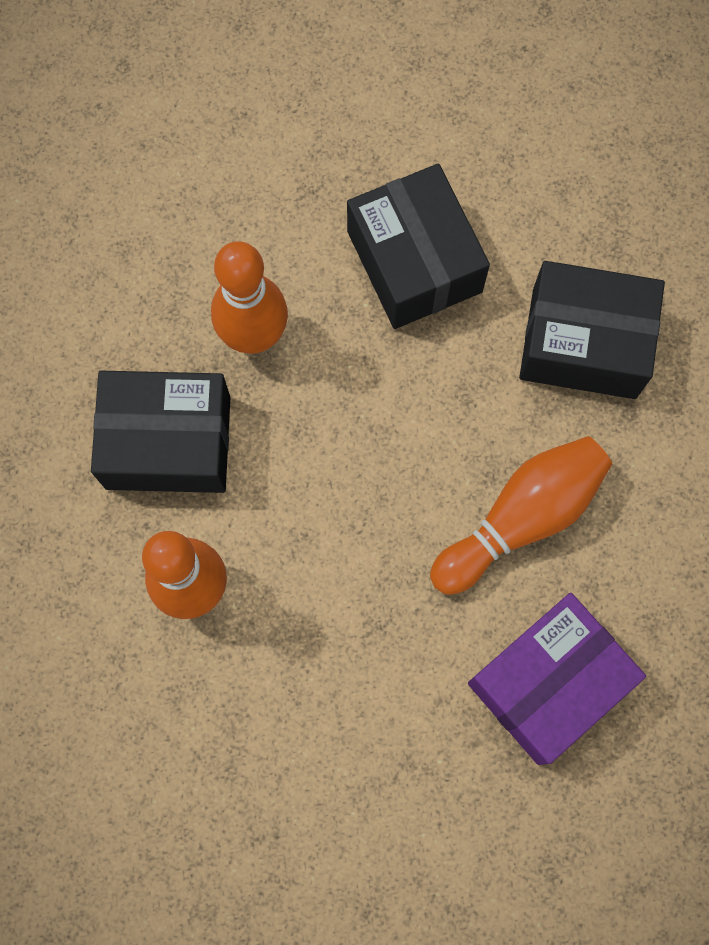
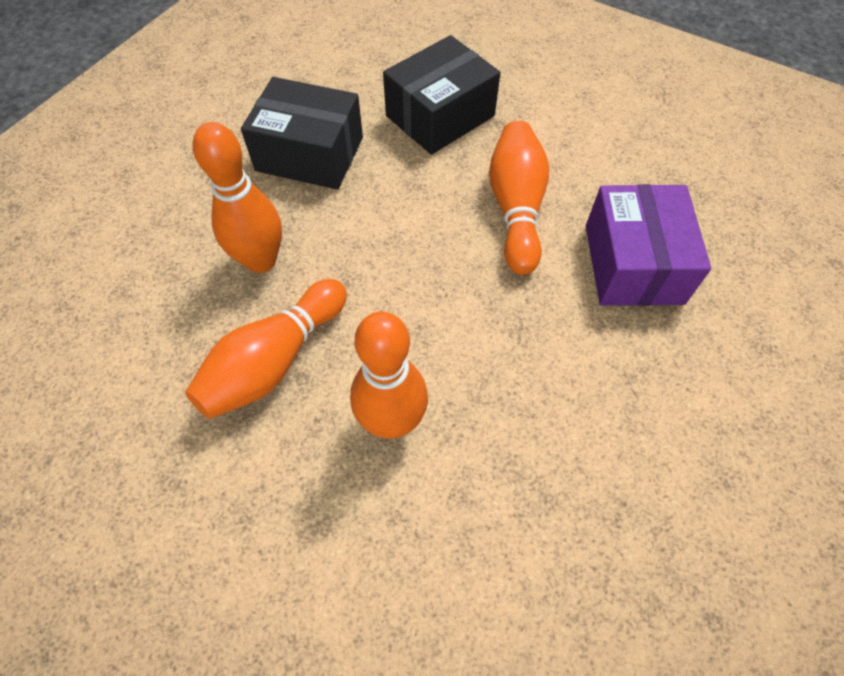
camera: 50 degrees left, 15 degrees down
black box [91,371,230,493] -> orange bowling pin [185,279,347,419]

